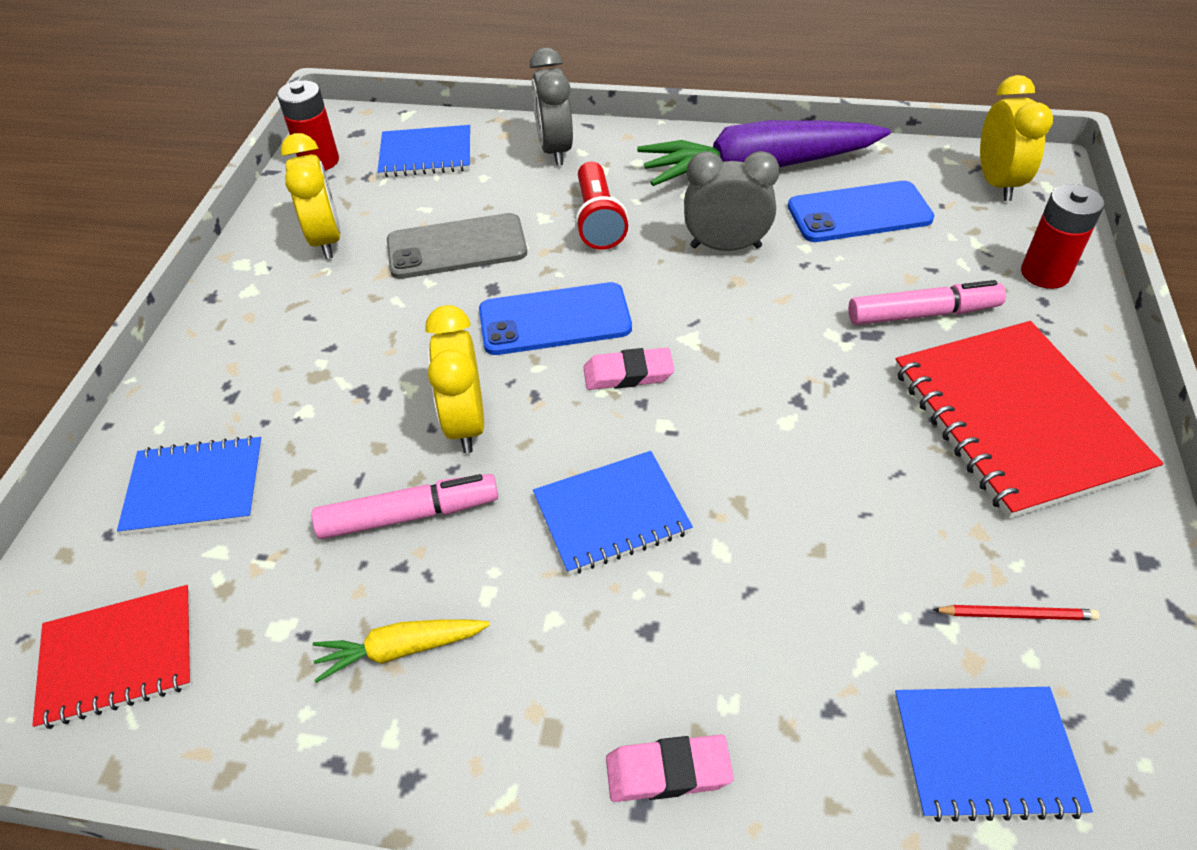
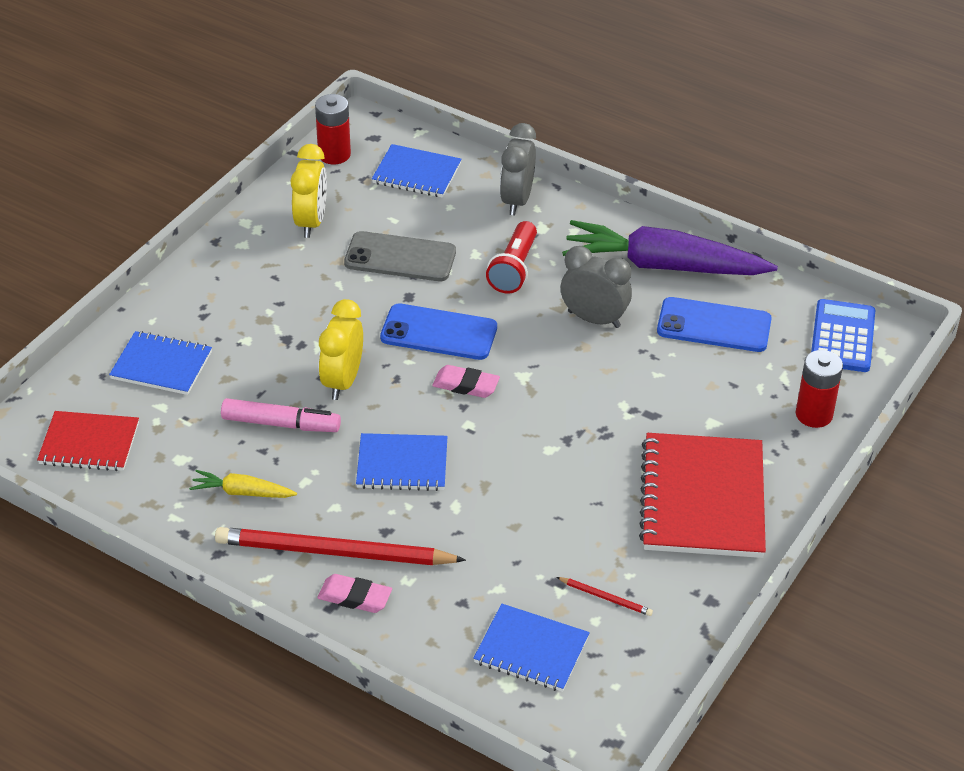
camera: 20 degrees right, 5 degrees down
pink marker [848,280,1006,325] -> none
yellow clock [980,75,1053,201] -> blue calculator [811,299,875,372]
none -> red pencil [215,527,466,565]

